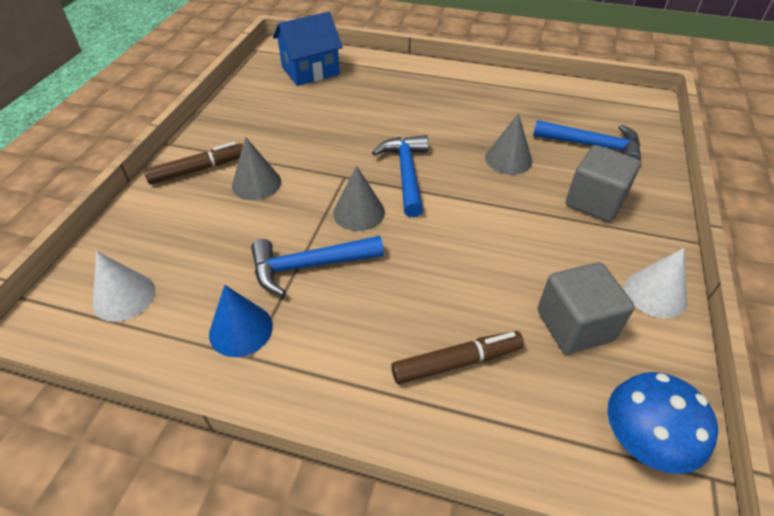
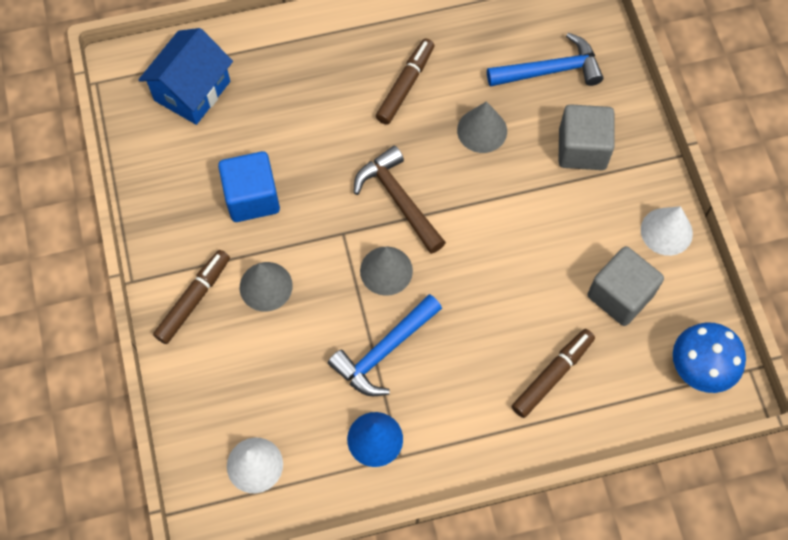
camera: 30 degrees left, 20 degrees up
blue hammer [372,135,428,217] -> brown hammer [354,146,446,254]
none -> blue cube [218,151,280,222]
none -> brown marker [376,39,434,125]

